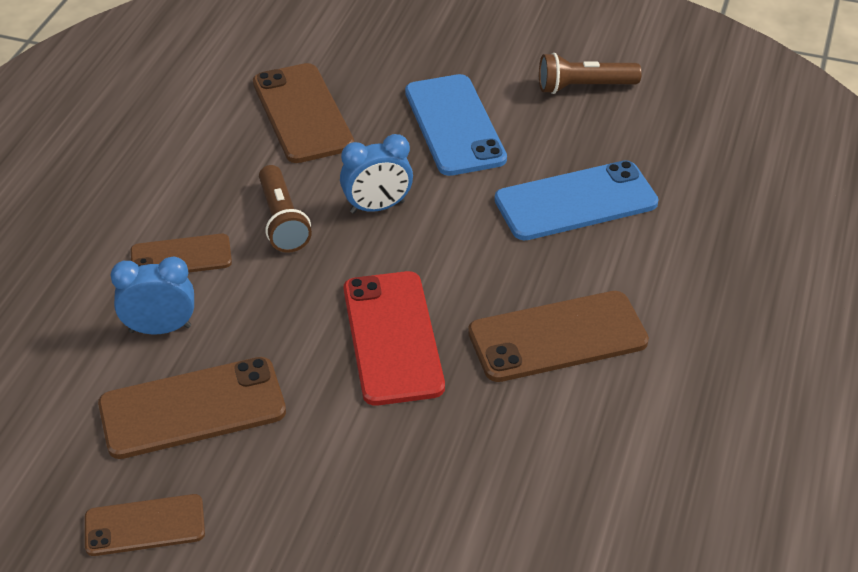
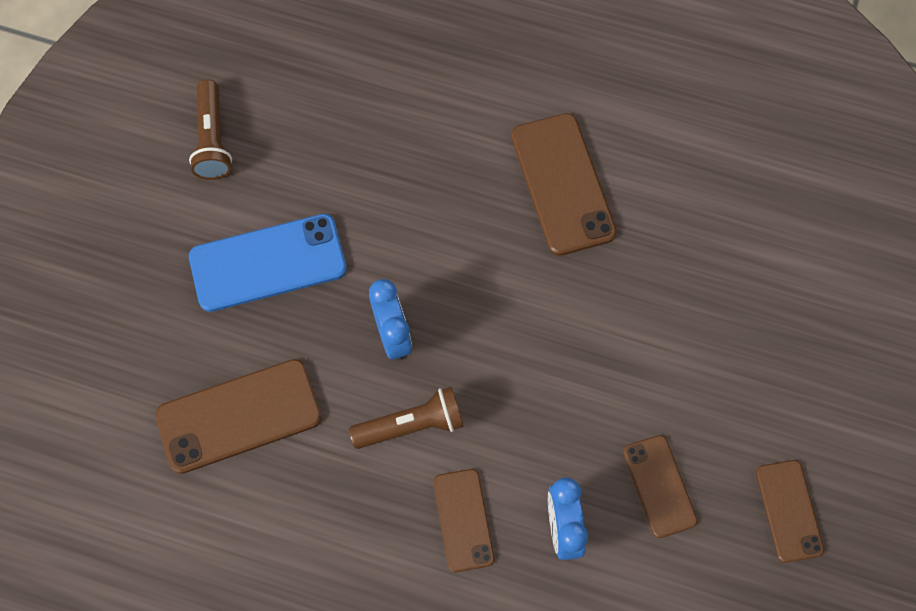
camera: 90 degrees left, 25 degrees up
brown phone [98,357,286,459] -> brown phone [623,435,698,538], size x0.61
red phone [343,271,445,406] -> none
blue phone [495,160,659,240] -> none

